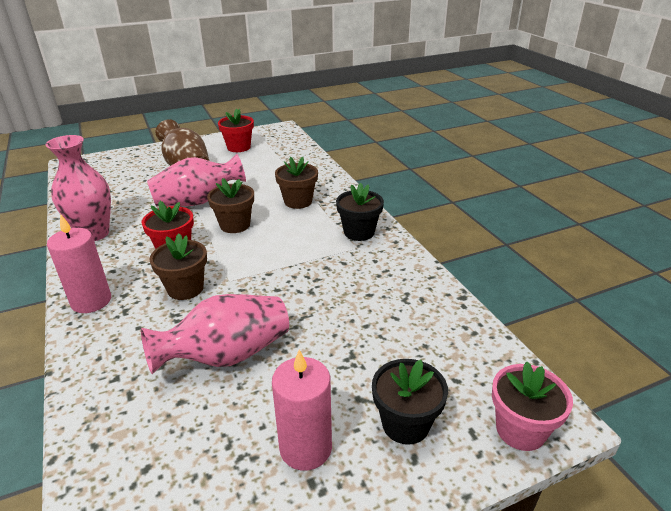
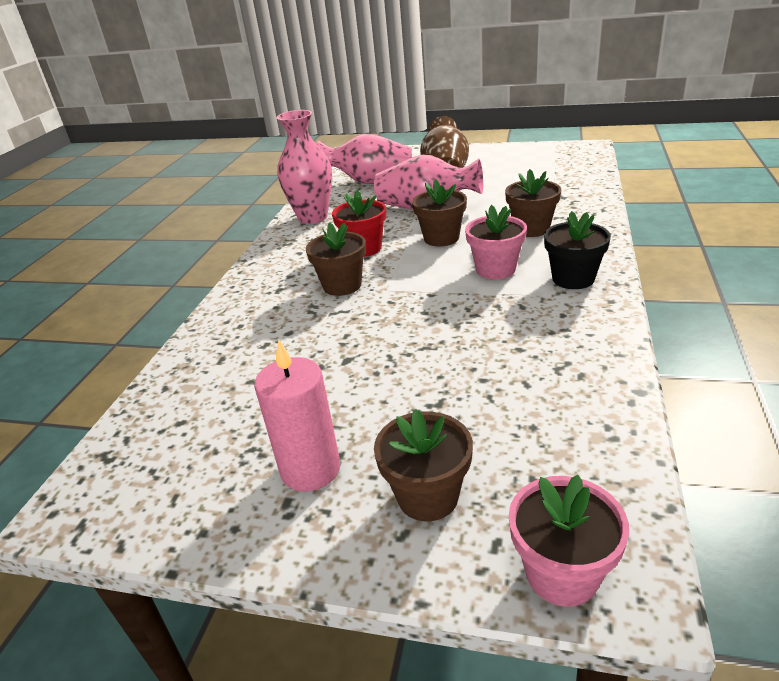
camera: 40 degrees right, 0 degrees up
pink candle [47,214,111,313] -> none
pink vase [141,294,289,374] -> pink vase moved to [317,134,412,184]
red flower pot [218,108,254,152] -> none
black flower pot [372,359,448,445] -> brown flower pot [374,409,473,521]
none -> pink flower pot [465,205,527,279]

